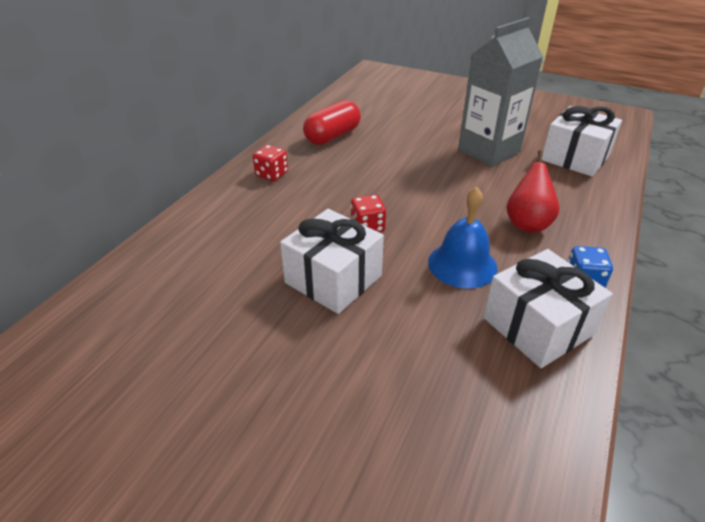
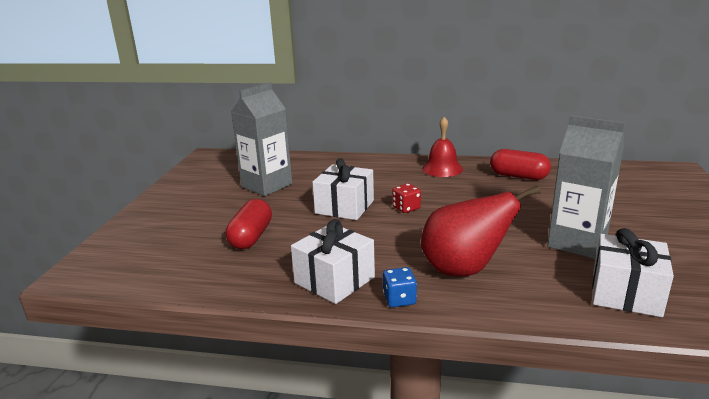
camera: 75 degrees right, 15 degrees down
red dice [253,145,288,181] -> red bell [422,117,463,177]
blue bell [428,187,497,289] -> none
red pear [506,150,560,232] -> red pear [421,186,541,277], size x1.62
none -> red capsule [226,199,272,249]
none -> grey carton [231,82,292,196]

